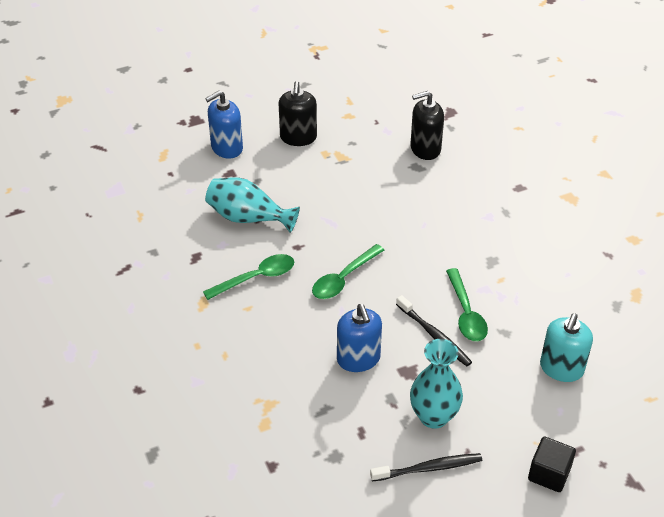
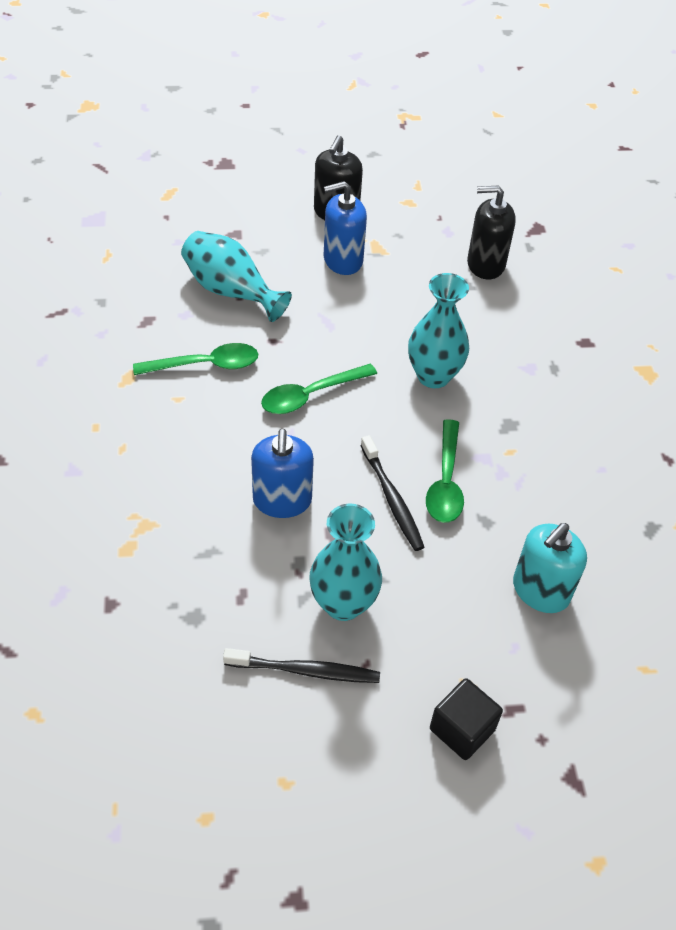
camera: 15 degrees right, 5 degrees up
blue soap dispenser [205,91,243,159] -> blue soap dispenser moved to [324,181,367,275]
none -> turquoise vase [408,273,469,388]

